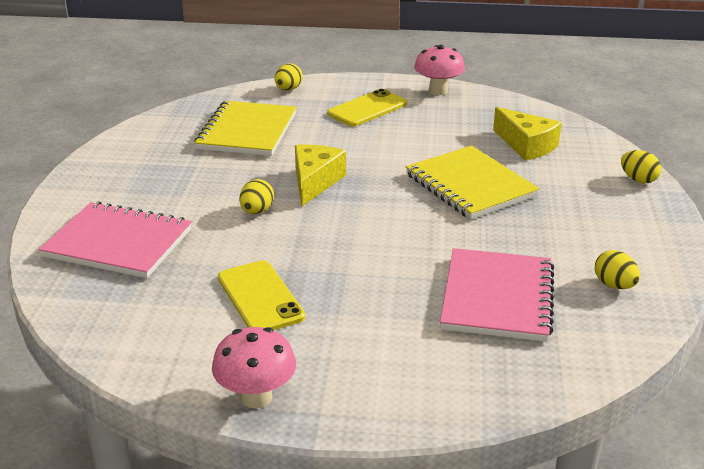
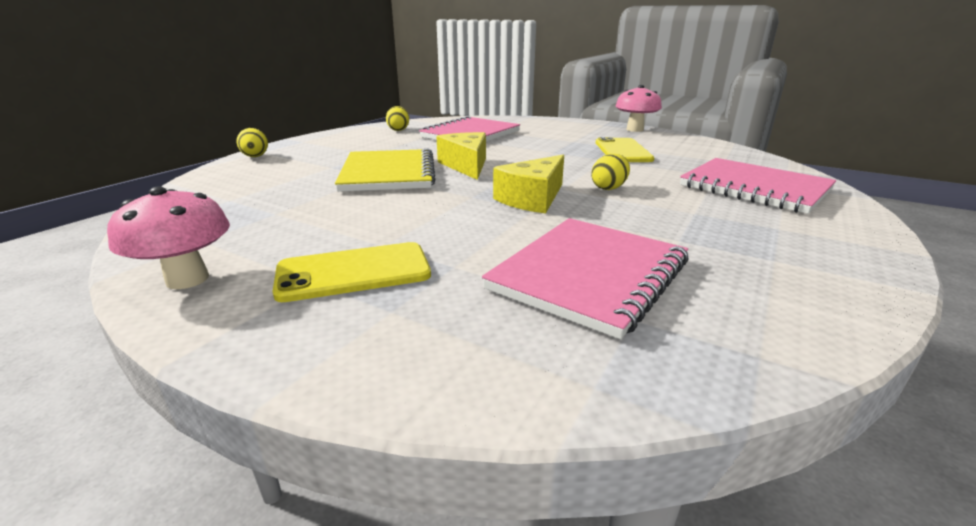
camera: 155 degrees left, 5 degrees down
yellow notebook [194,101,296,156] -> pink notebook [482,218,689,339]
yellow egg [275,64,303,90] -> none
yellow cheese [493,107,562,161] -> yellow cheese moved to [436,132,486,180]

